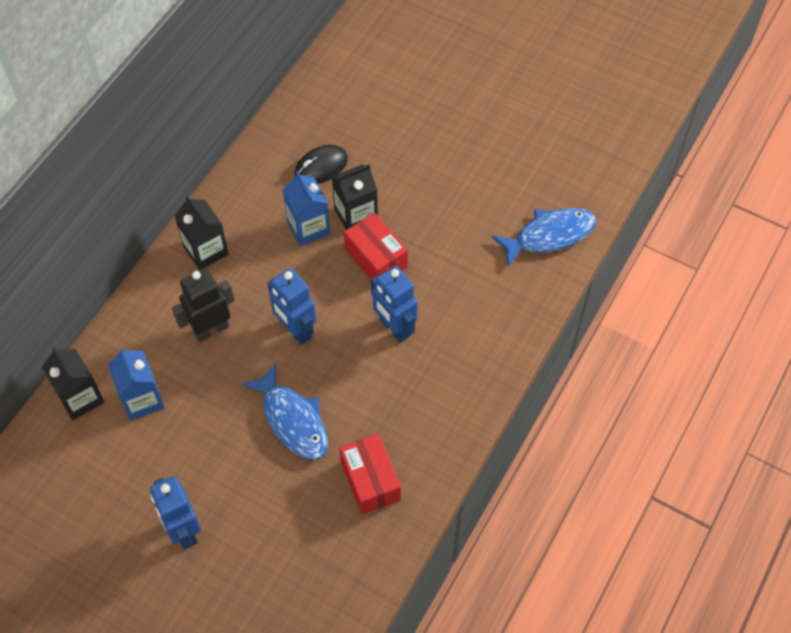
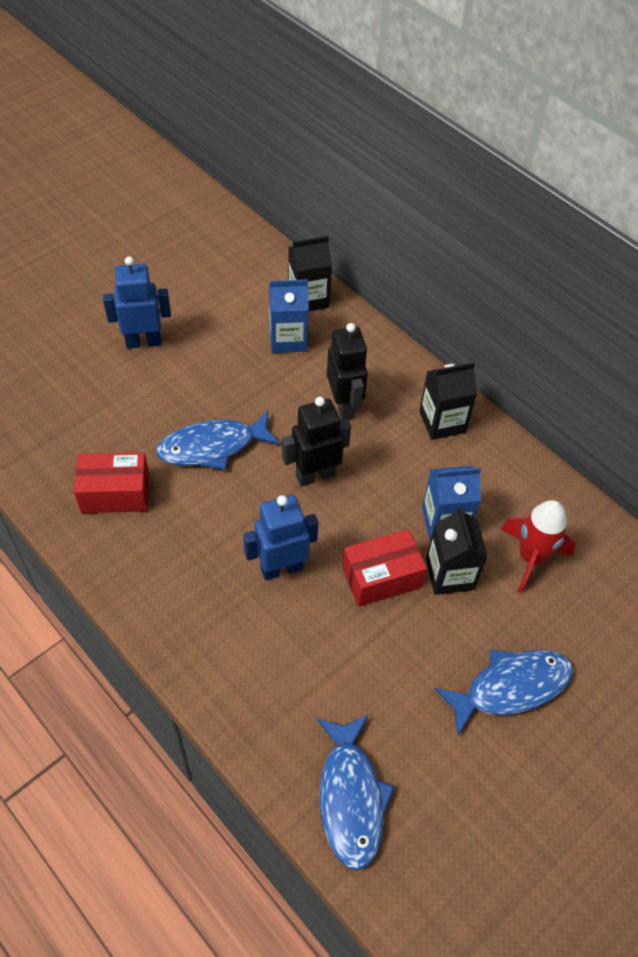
camera: 105 degrees right, 5 degrees down
blue robot [268,268,316,345] -> black robot [282,397,351,487]
black mouse [295,145,348,184] -> red rocket [501,500,576,593]
none -> blue fish [435,650,573,737]

